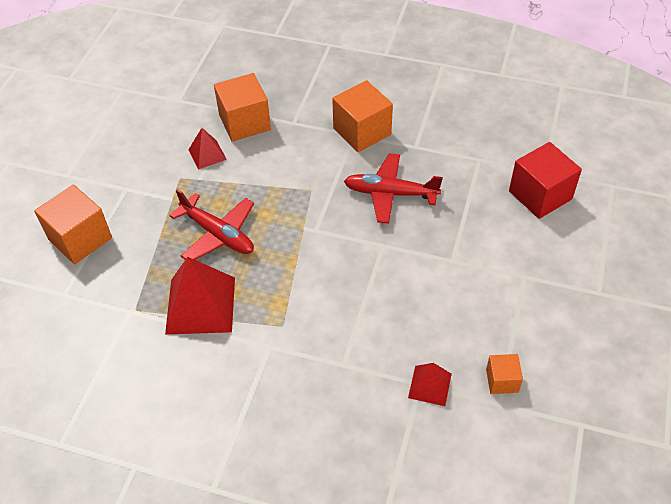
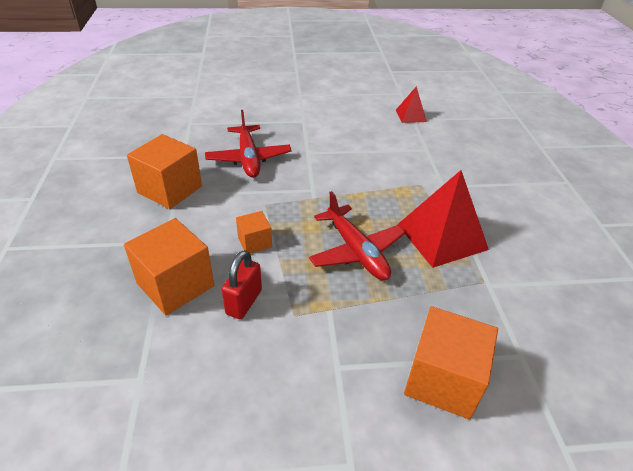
camera: 115 degrees left, 10 degrees down
red plane [169,189,254,260] -> red plane turned 135 degrees clockwise [309,191,406,280]
red pyramid [188,128,227,170] -> red padlock [222,250,262,319]
orange cube [486,354,523,394] -> orange cube moved to [236,211,272,254]
red cube [509,142,582,219] -> none

